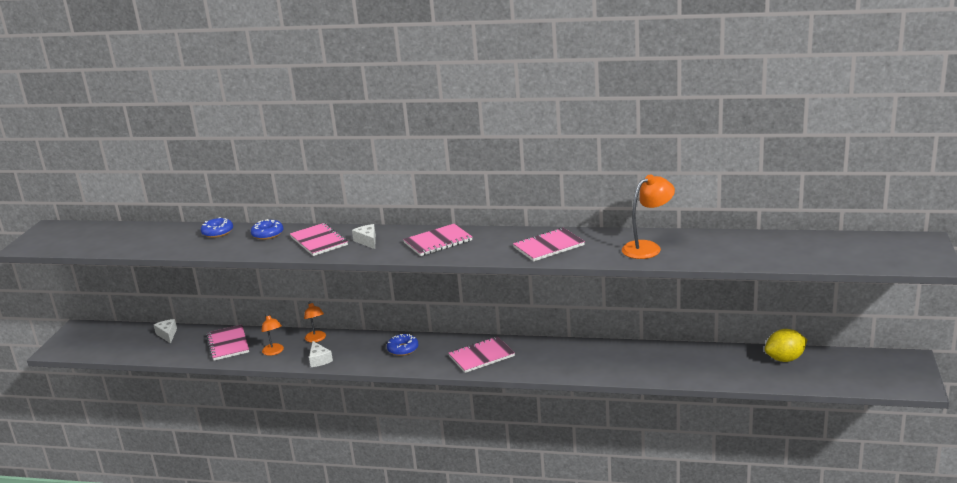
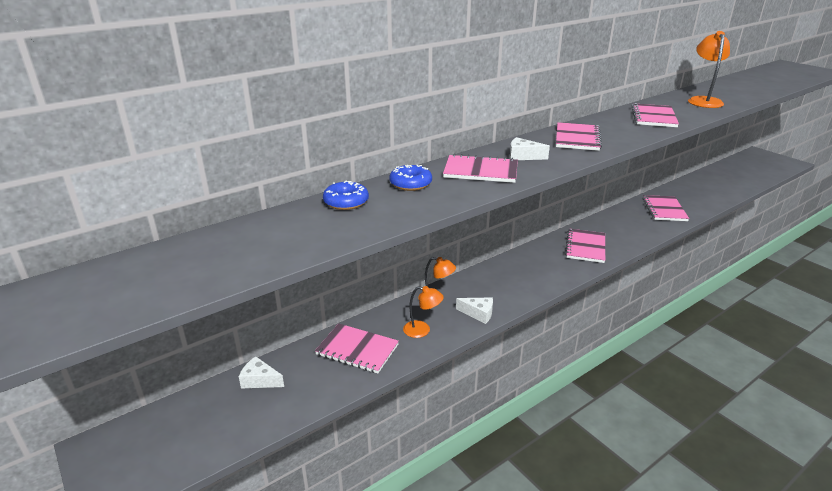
camera: 50 degrees left, 5 degrees up
blue donut [387,334,418,356] -> none
yellow lemon [765,329,807,362] -> none
none -> pink notebook [642,195,689,221]

